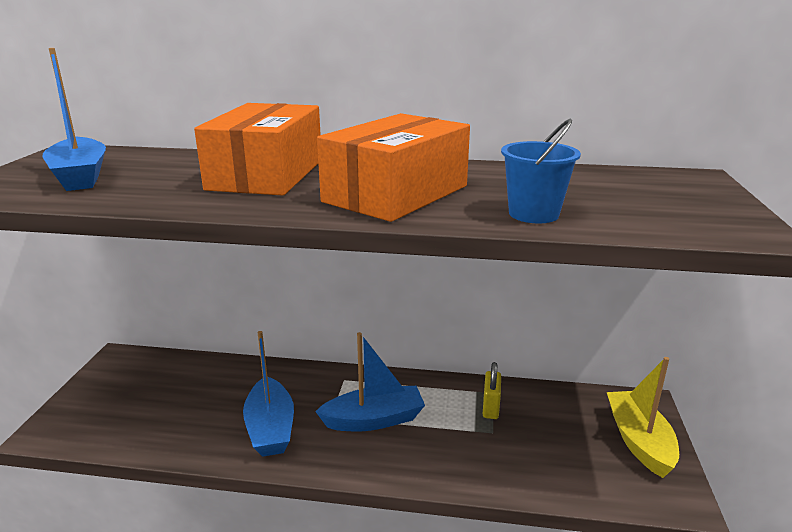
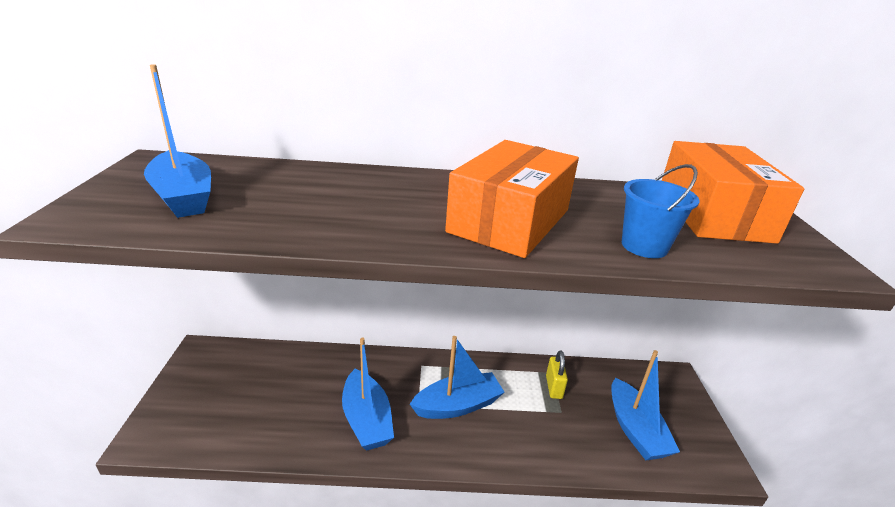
camera: 10 degrees left, 5 degrees up
orange box [194,103,321,196] -> orange box moved to [662,141,804,244]
yellow boat [607,357,679,478] -> none
none -> blue boat [611,350,680,460]

